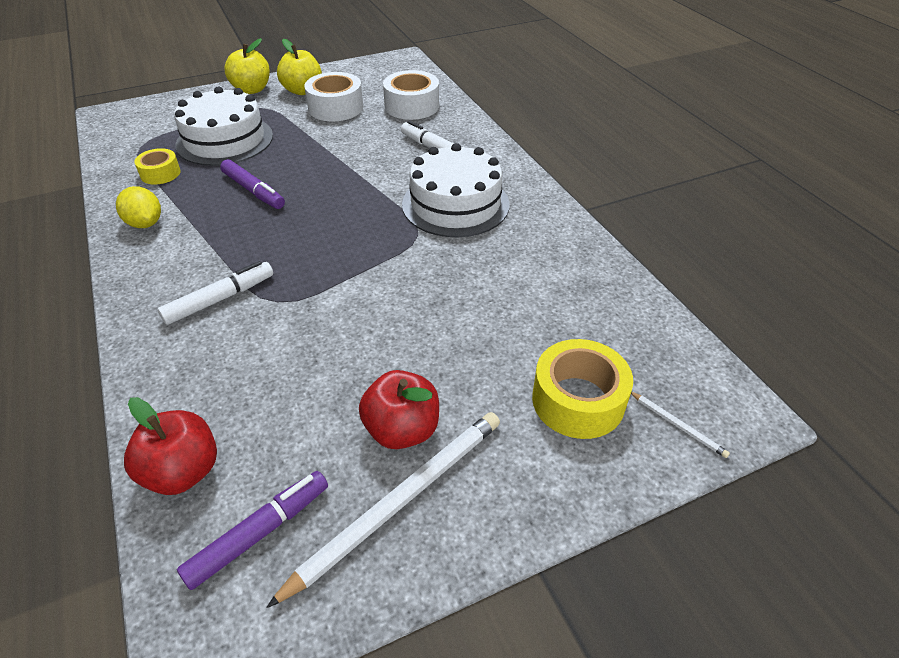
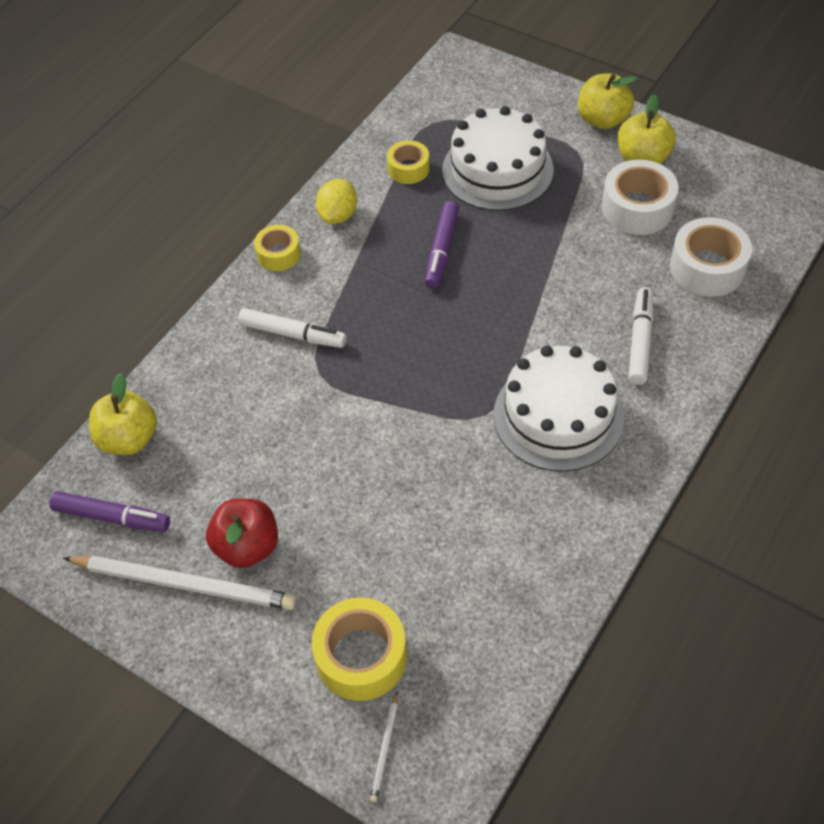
camera: 60 degrees right, 10 degrees up
red apple [124,397,217,495] -> yellow apple [89,373,157,455]
none -> yellow tape [254,225,301,271]

